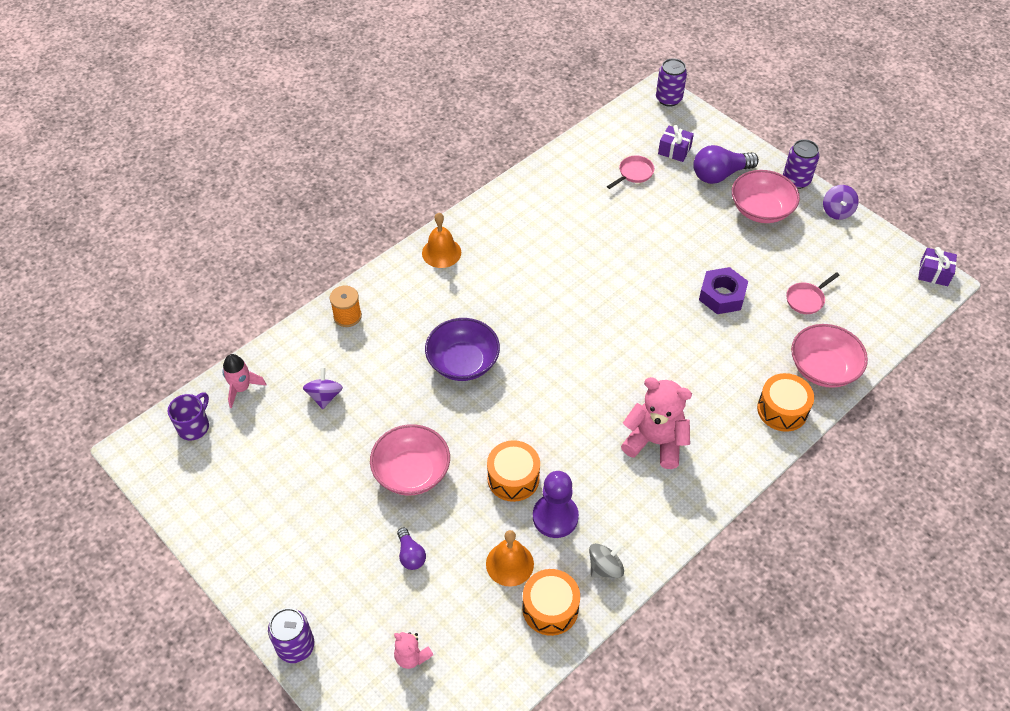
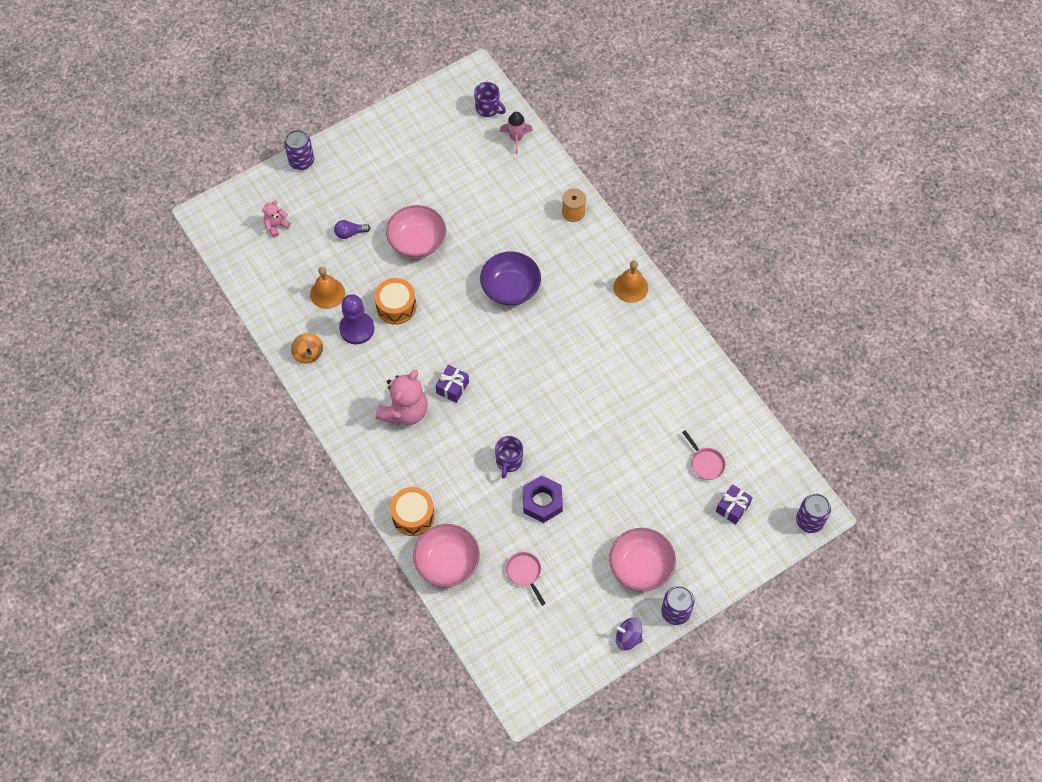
camera: 100 degrees right, 10 degrees up
purple spinning top [303,368,343,409] -> none
orange drum [522,569,580,636] -> none
grey spinning top [589,543,624,578] -> orange spinning top [291,333,323,364]
purple light bulb [693,145,759,184] -> none
purple gift [918,247,957,286] -> purple gift moved to [435,365,469,403]
none -> purple mug [495,436,523,479]

